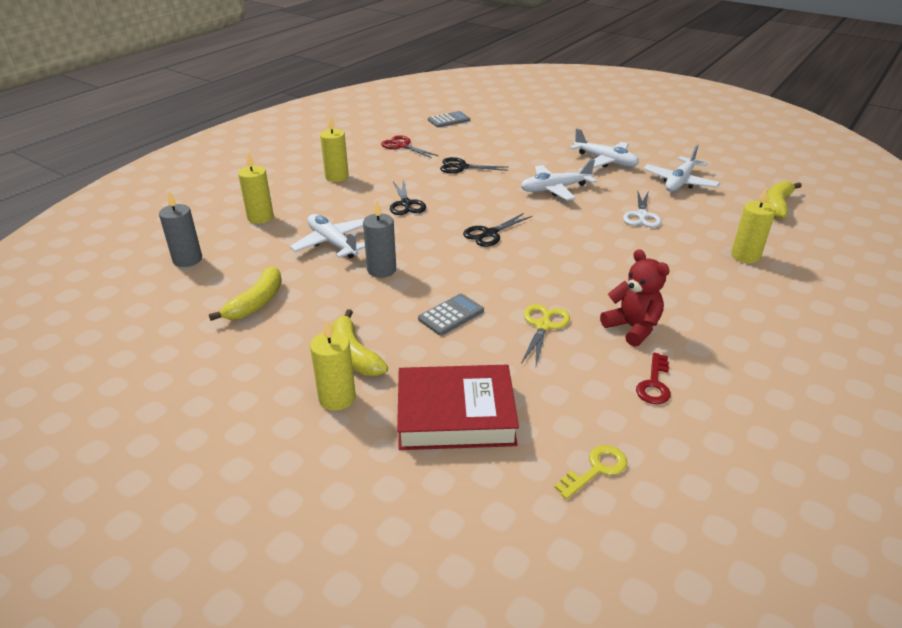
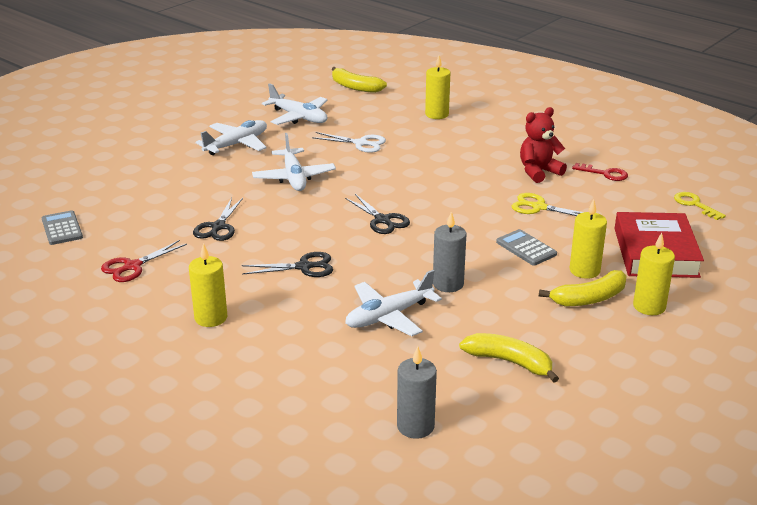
camera: 85 degrees left, 5 degrees down
yellow candle [238,153,274,224] -> yellow candle moved to [570,199,607,279]

